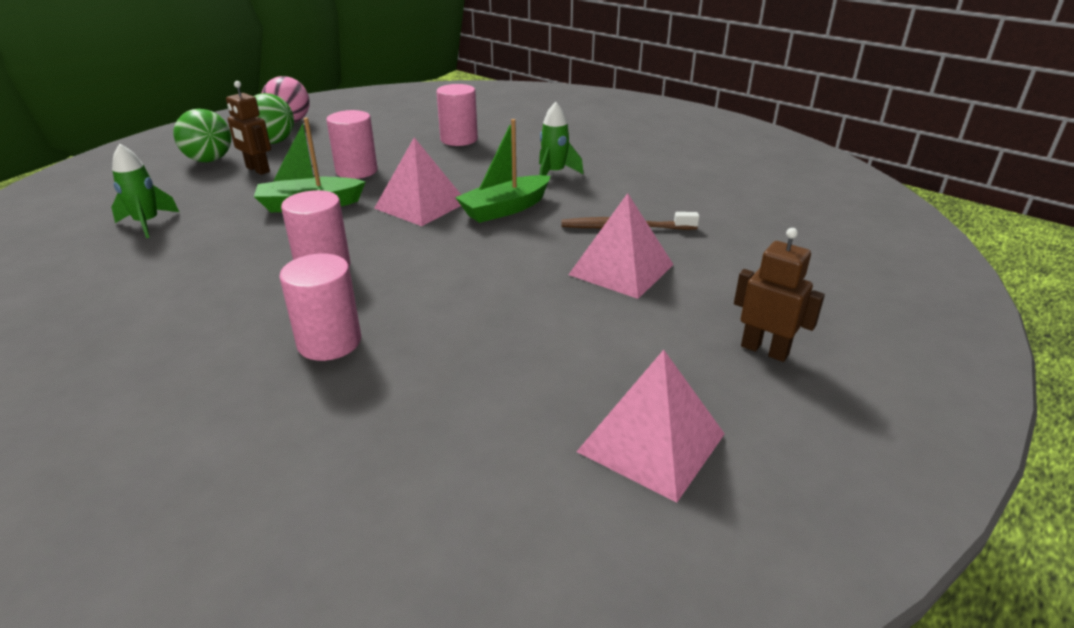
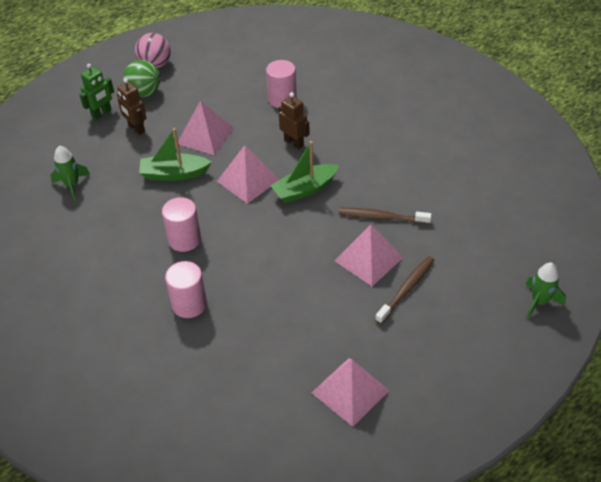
camera: 10 degrees right, 15 degrees up
green ball [174,109,231,162] -> green robot [80,63,114,120]
pink cylinder [326,110,378,179] -> pink pyramid [178,100,234,155]
green rocket [539,102,583,176] -> green rocket moved to [526,262,566,319]
brown robot [734,228,825,362] -> brown robot moved to [279,92,310,149]
none -> brown toothbrush [375,256,434,324]

